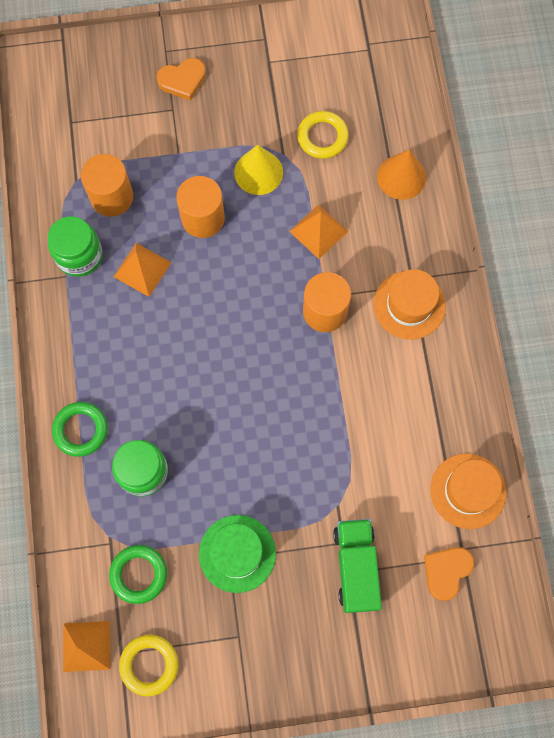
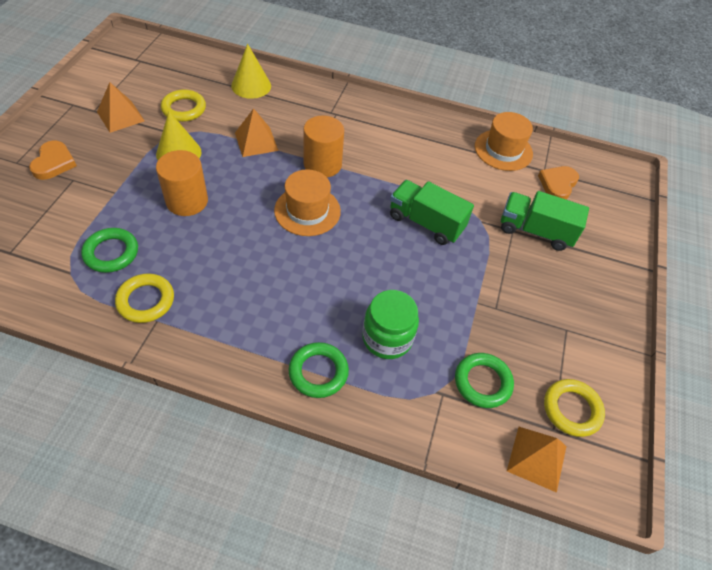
camera: 70 degrees left, 20 degrees down
green jar [48,216,103,277] -> yellow ring [115,274,174,323]
orange cylinder [81,154,133,216] -> green ring [81,228,138,273]
orange pyramid [113,243,172,297] -> orange pyramid moved to [97,82,145,133]
green hat [199,515,276,593] -> none
orange hat [373,269,446,340] -> orange hat moved to [274,169,341,236]
orange cone [377,150,426,200] -> yellow cone [231,43,271,99]
orange heart [424,547,474,601] -> orange heart turned 60 degrees clockwise [538,166,579,200]
none -> green truck [390,180,474,245]

